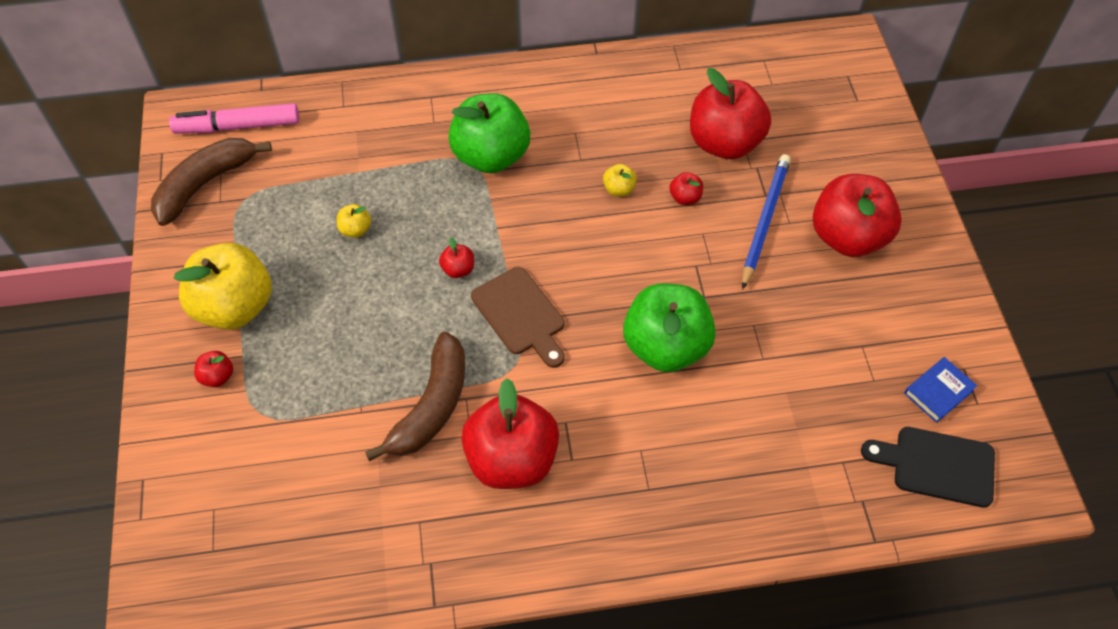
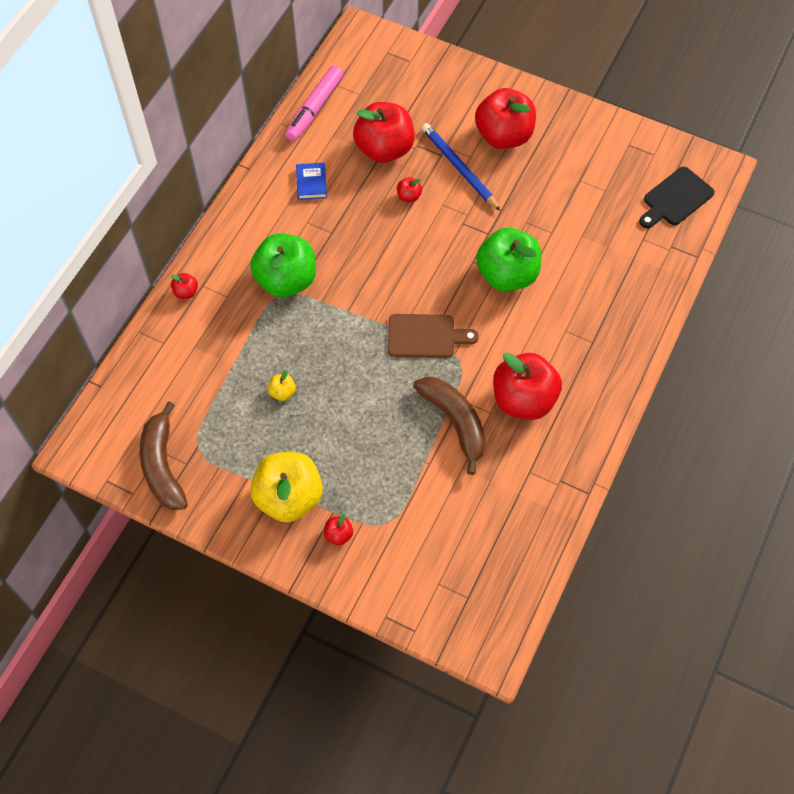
camera: 55 degrees left, 5 degrees up
pink marker [169,103,299,134] -> pink marker moved to [285,66,343,141]
red apple [439,237,474,278] -> red apple moved to [171,273,198,299]
yellow apple [603,164,637,196] -> none
blue book [904,357,977,423] -> blue book moved to [296,163,327,200]

